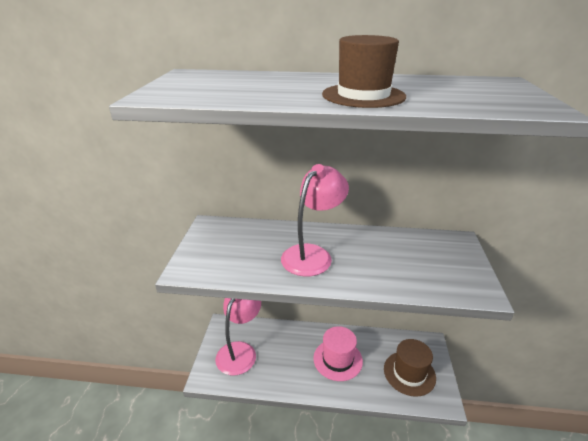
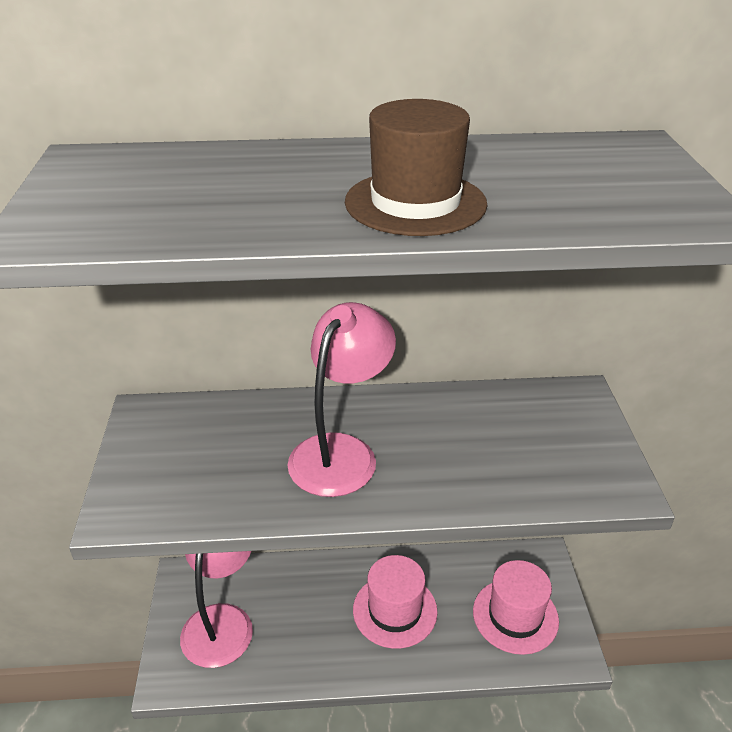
camera: 10 degrees left, 5 degrees up
brown hat [384,339,436,397] -> pink hat [473,560,559,655]

